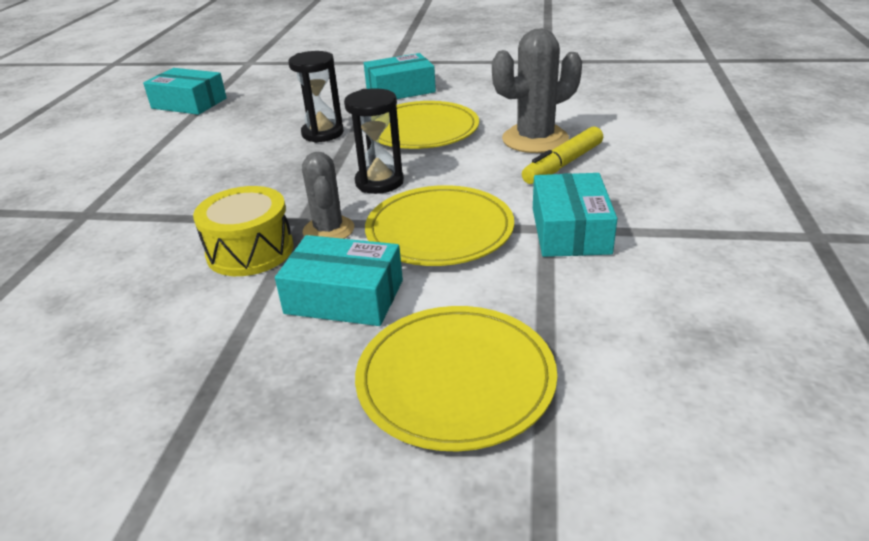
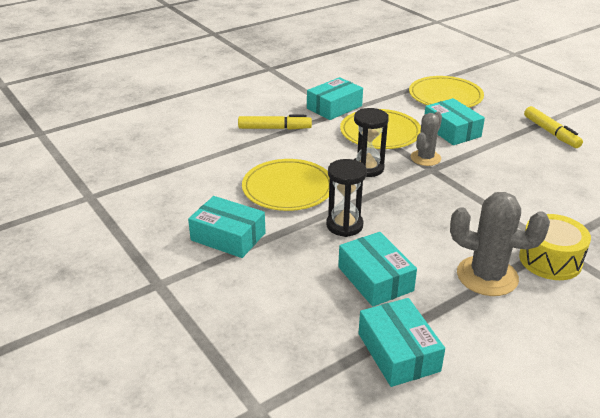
camera: 135 degrees left, 0 degrees up
yellow drum [193,186,294,276] -> yellow drum moved to [519,214,591,280]
grey cactus [492,28,582,153] -> grey cactus moved to [450,192,550,296]
none -> turquoise box [338,232,417,307]
none -> yellow marker [524,106,583,148]

